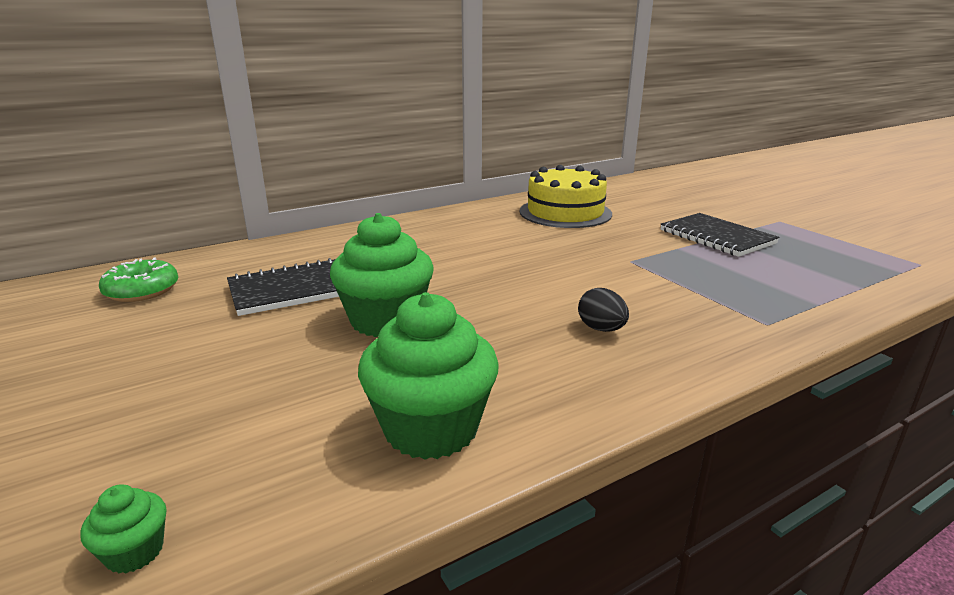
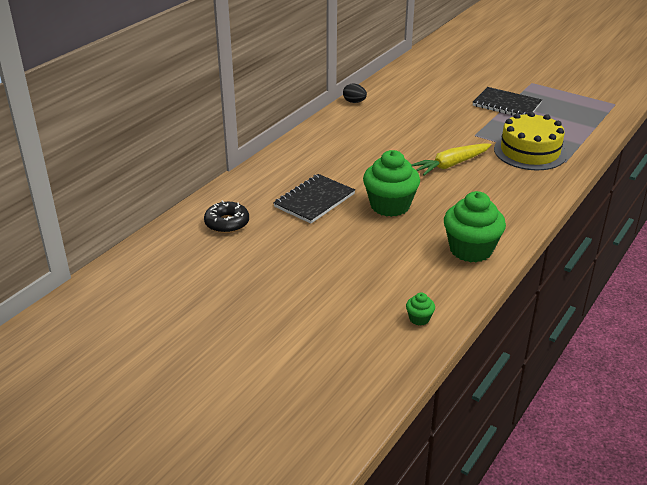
camera: 25 degrees left, 10 degrees up
green donut [99,258,178,302] -> black donut [204,200,249,233]
yellow cake [520,165,612,228] -> yellow cake moved to [494,112,567,170]
black egg [578,288,629,332] -> black egg moved to [343,84,367,103]
none -> yellow carrot [411,143,491,176]

